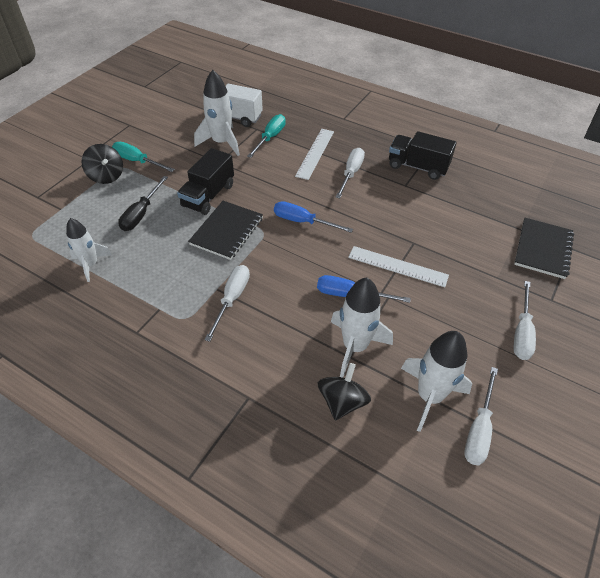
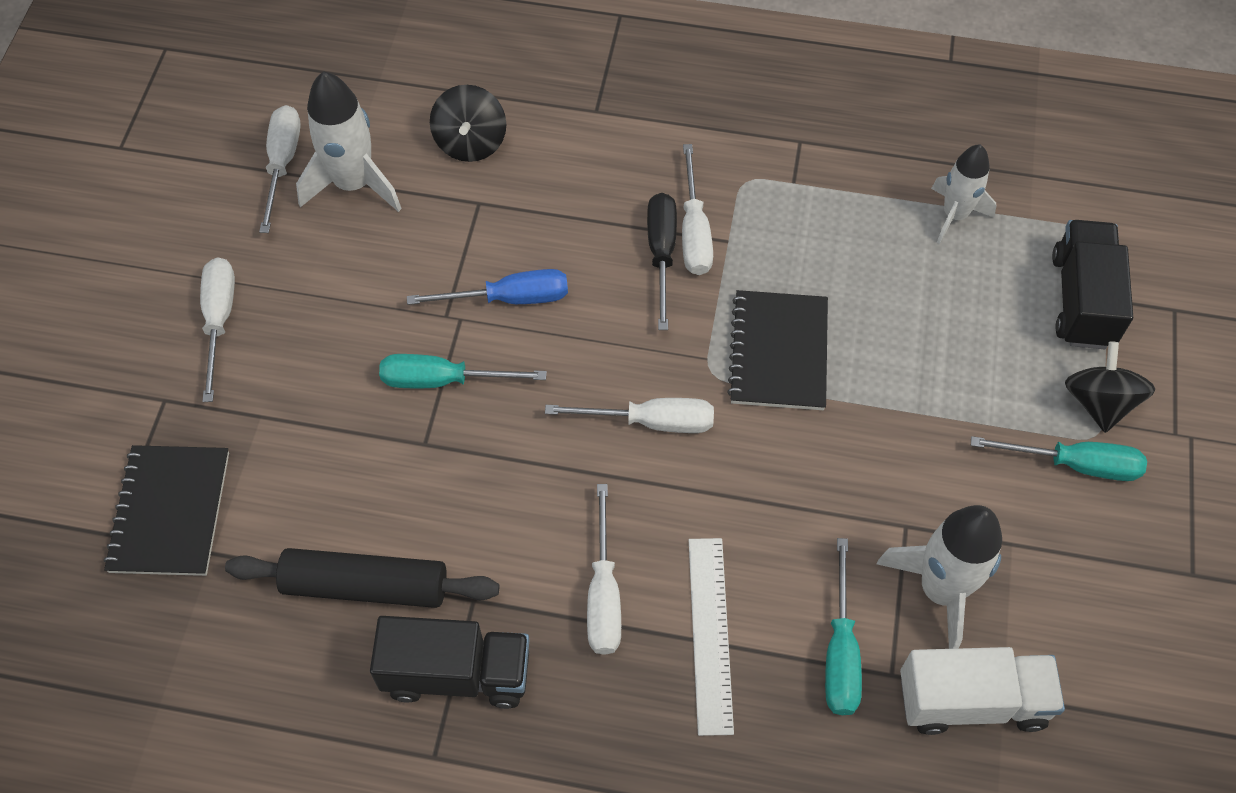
camera: 160 degrees right, 10 degrees up
black spinning top [81,144,123,184] -> black spinning top turned 60 degrees clockwise [1065,341,1155,433]
black screwdriver [118,176,168,231] -> black screwdriver moved to [647,193,677,330]
black truck [177,148,234,215] -> black truck moved to [1052,220,1133,349]
blue screwdriver [274,201,353,233] -> white screwdriver [545,398,714,433]
white rocket [331,278,393,378] -> none
white ruler [348,246,449,287] -> turquoise screwdriver [379,354,547,388]
none -> black rolling pin [225,548,499,608]

